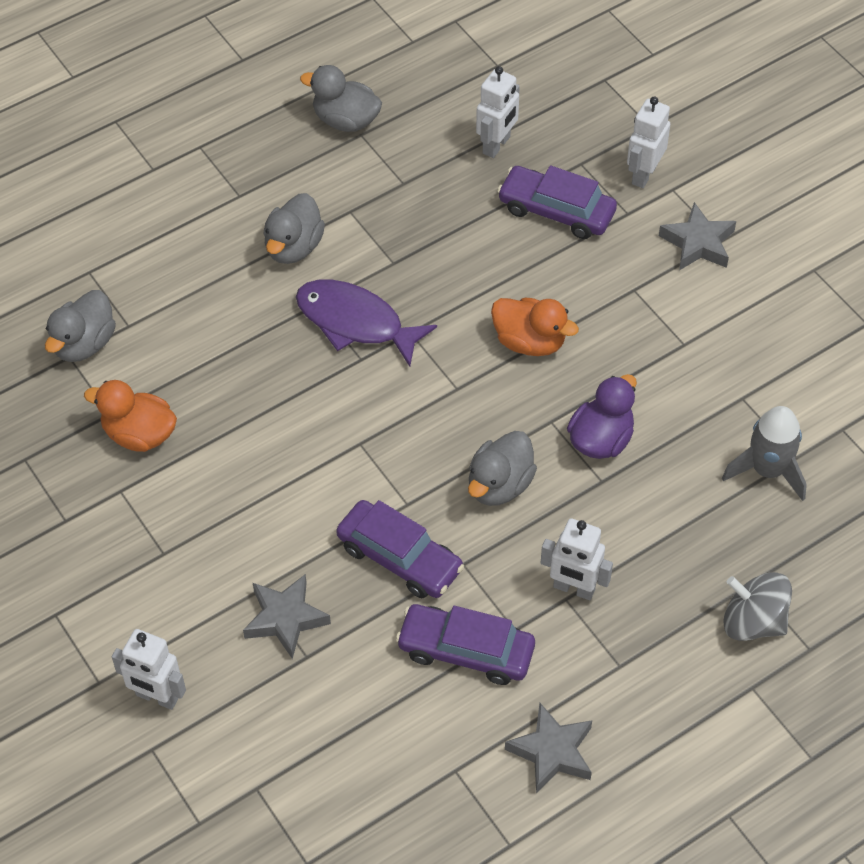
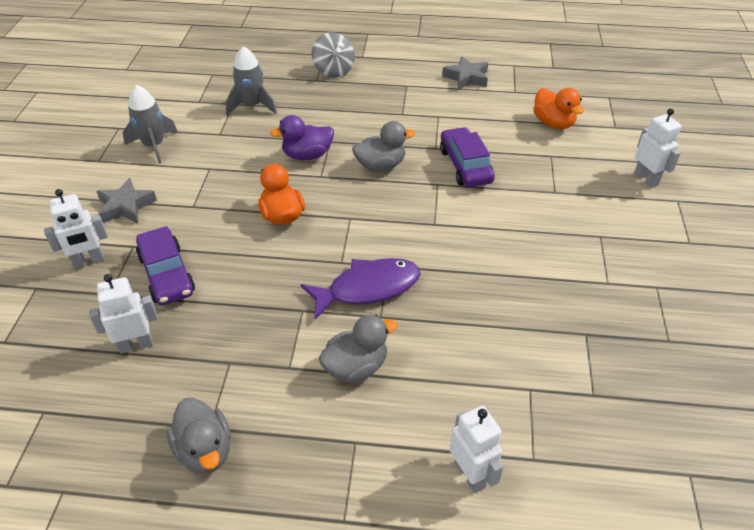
camera: 140 degrees left, 10 degrees down
grey duck [45,290,116,362] -> none
orange duck [84,380,177,452] -> orange duck moved to [533,88,584,129]
grey star [243,574,331,659] -> none
purple fish [296,280,437,367] -> purple fish turned 90 degrees counterclockwise [300,258,420,319]
purple car [396,604,535,685] -> none
white robot [541,518,613,600] -> white robot moved to [450,406,504,493]
none -> grey rocket [123,85,178,164]

